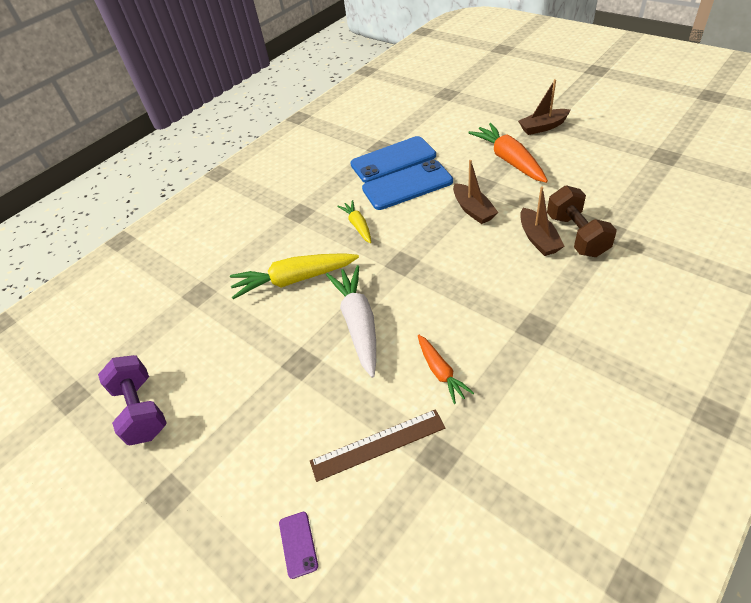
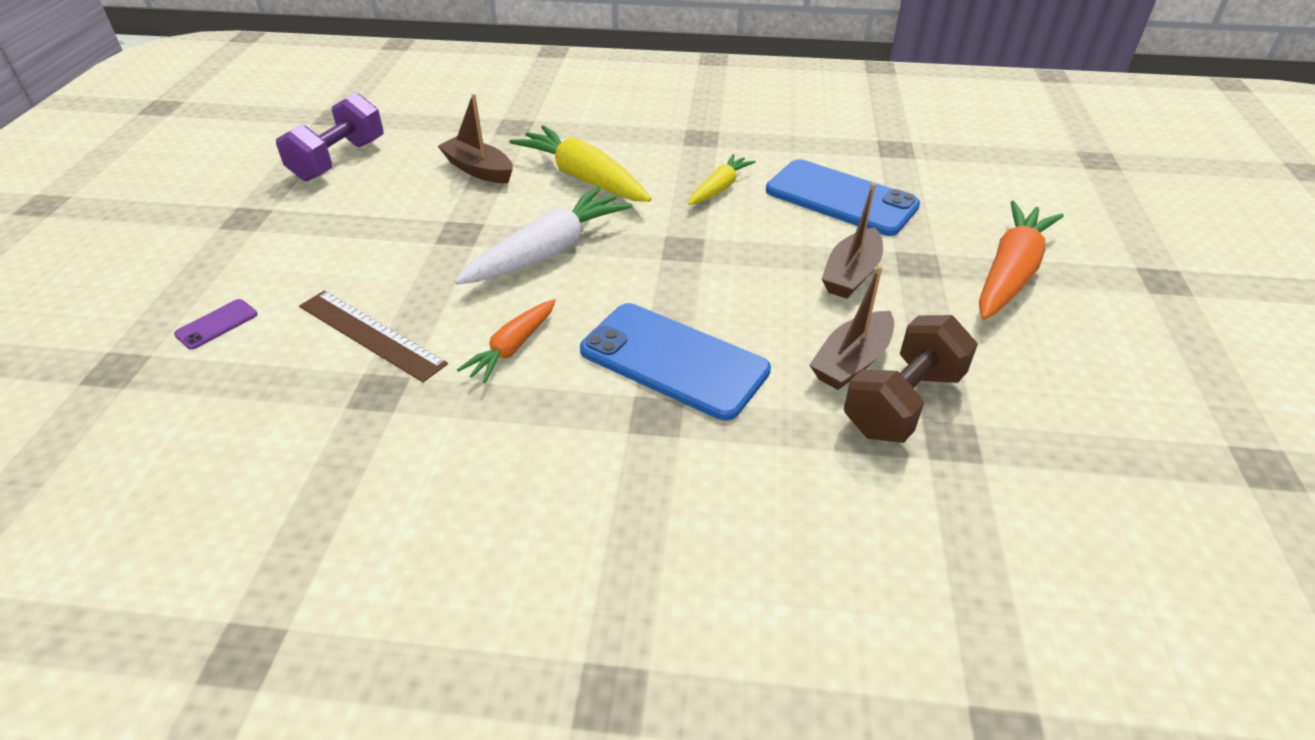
camera: 50 degrees right, 5 degrees down
blue phone [350,136,436,183] -> blue phone moved to [580,303,771,421]
brown boat [518,79,571,135] -> brown boat moved to [438,94,513,183]

